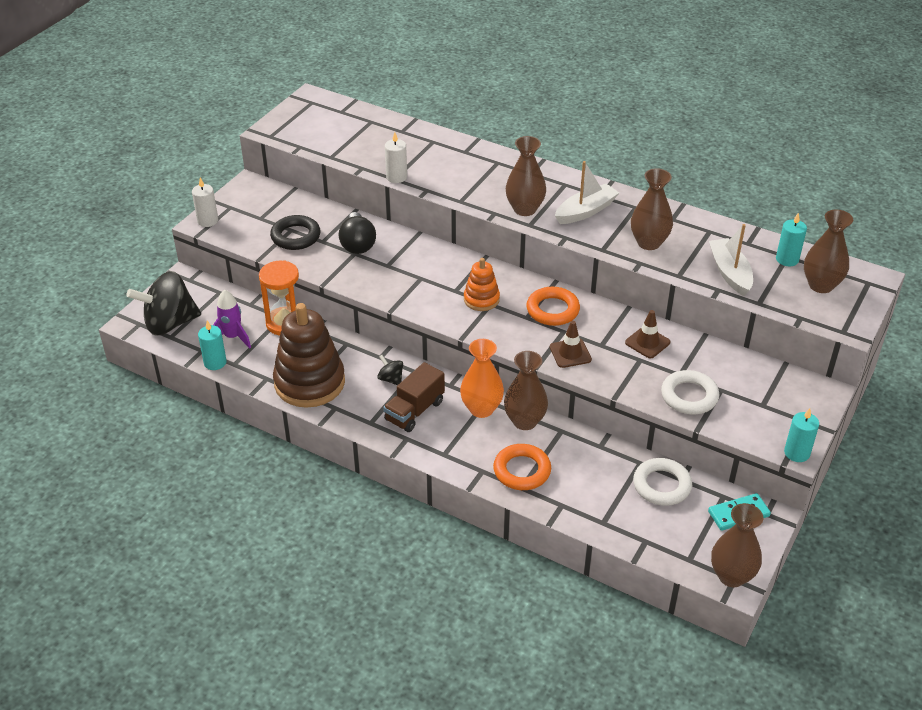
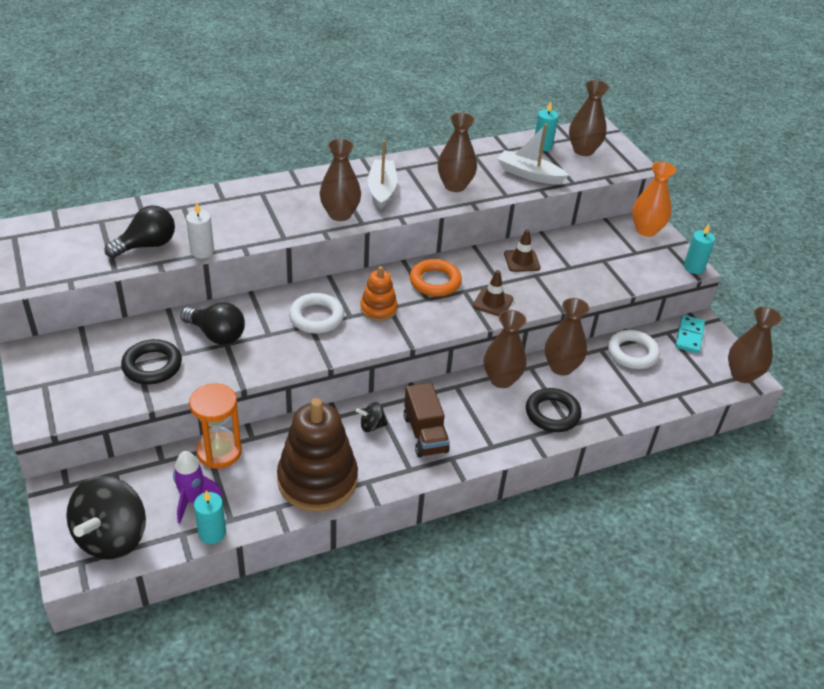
camera: 55 degrees left, 0 degrees up
white candle [192,178,218,227] -> none
orange vase [460,339,504,418] -> orange vase moved to [632,162,676,237]
orange ring [493,444,551,490] -> black ring [526,388,582,432]
white ring [661,370,719,414] -> white ring moved to [289,293,344,334]
none -> black light bulb [104,205,175,258]
none -> brown vase [545,298,589,376]

